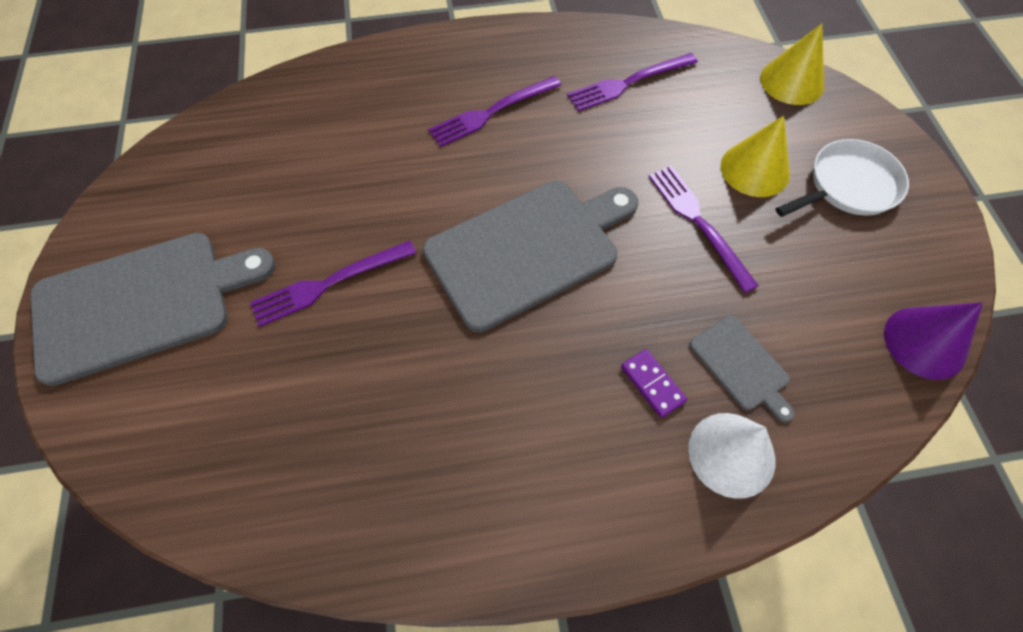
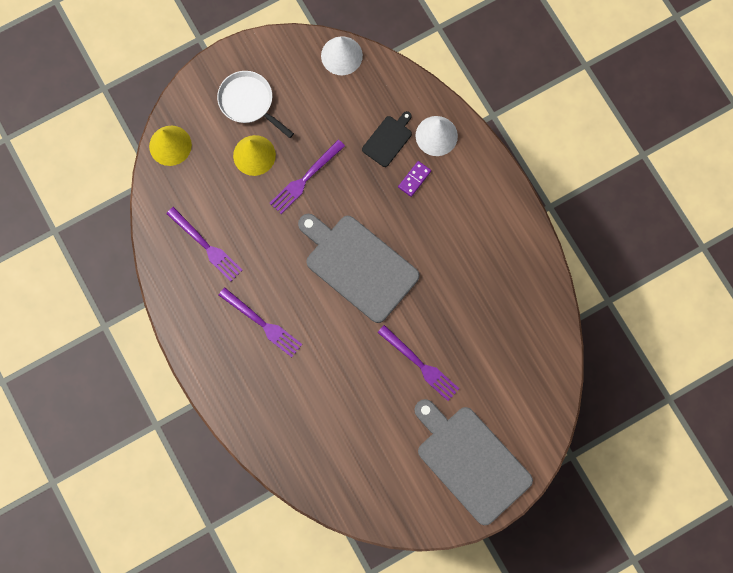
camera: 110 degrees left, 15 degrees up
grey cutting board [689,316,795,422] -> black cutting board [362,111,412,167]
purple cone [884,302,983,380] -> white cone [321,36,363,75]

